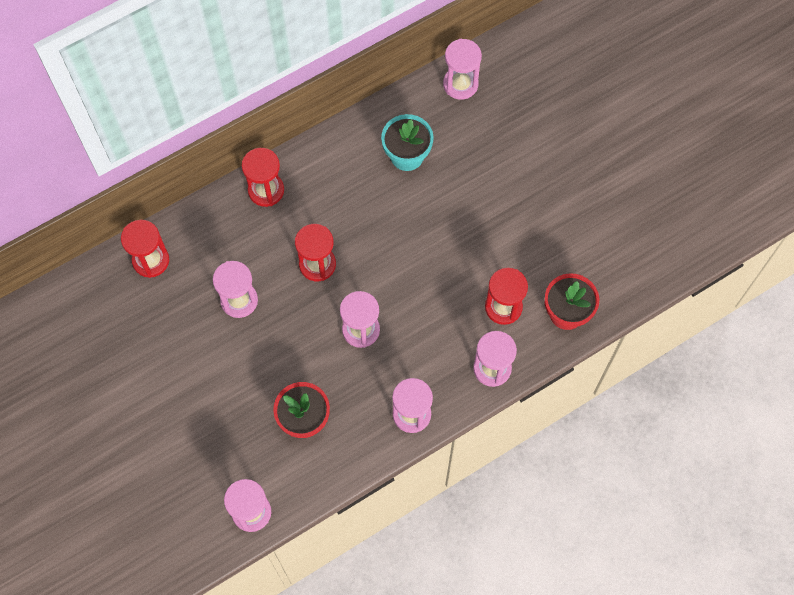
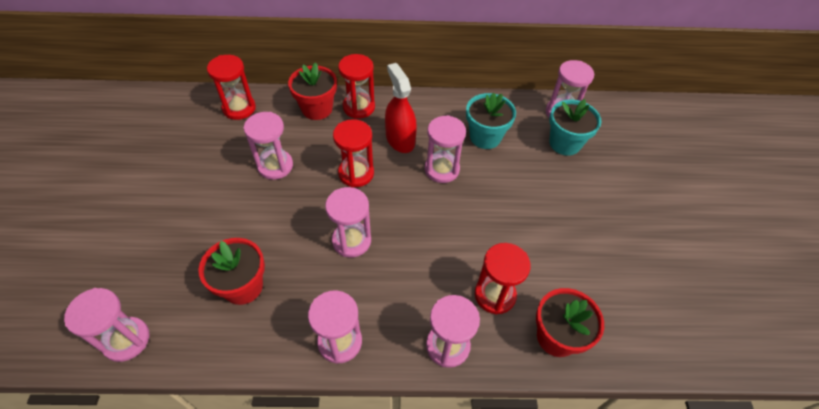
camera: 30 degrees right, 15 degrees down
none -> red flower pot [288,62,337,120]
none -> red spray bottle [385,63,417,153]
none -> pink hourglass [425,115,466,183]
none -> turquoise flower pot [549,99,601,156]

